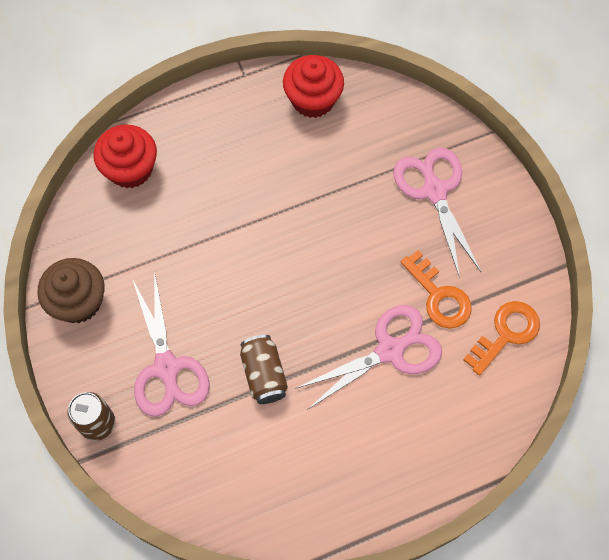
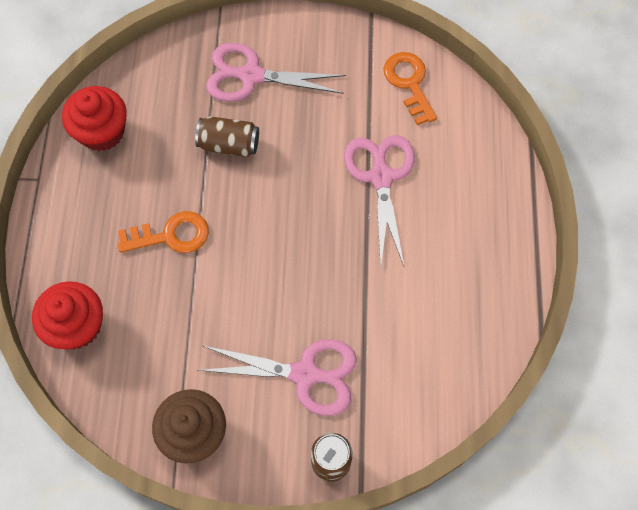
camera: 65 degrees left, 0 degrees up
brown can [240,335,288,404] -> brown can moved to [195,116,259,157]
orange key [401,250,472,329] -> orange key moved to [118,211,209,253]

